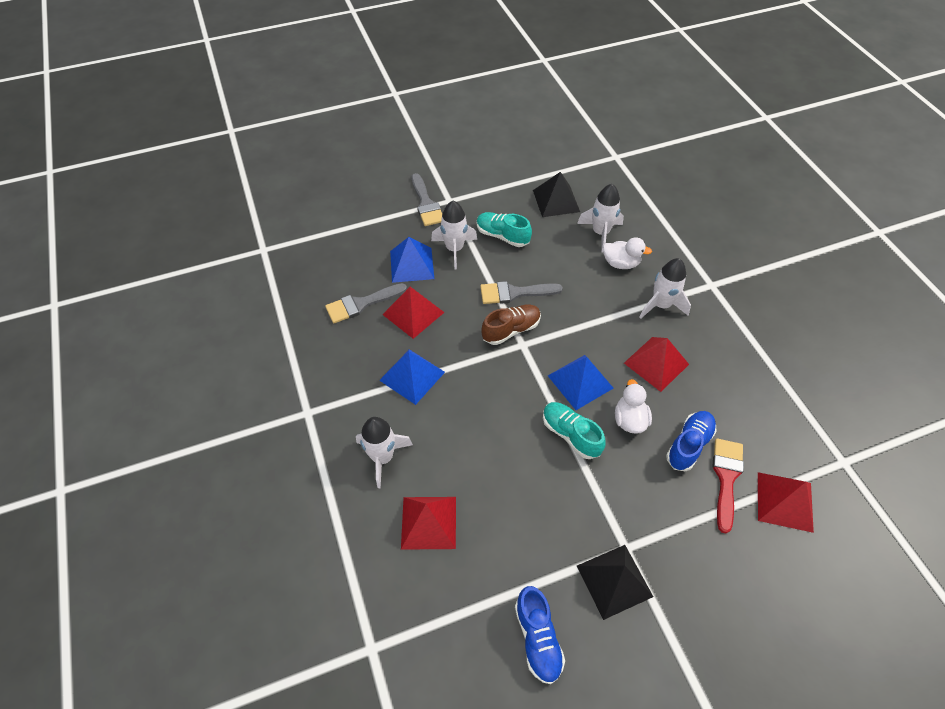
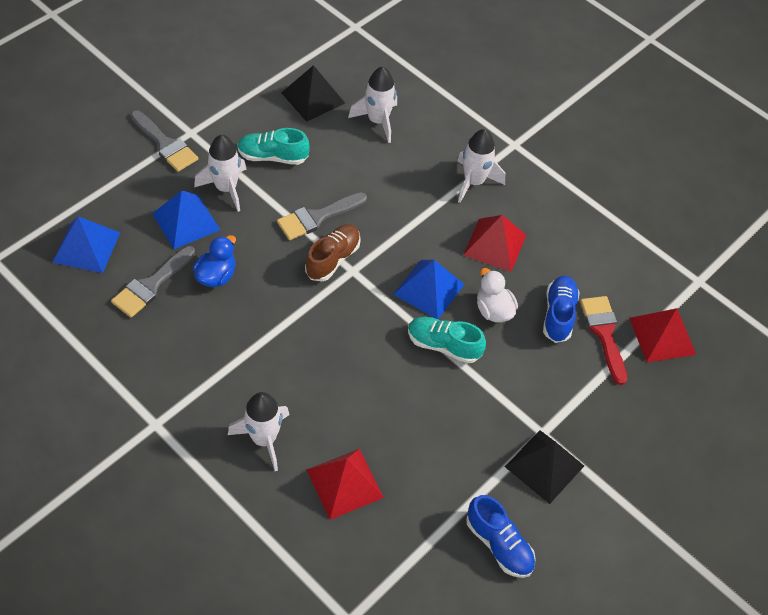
camera: 30 degrees left, 0 degrees up
blue pyramid [379,349,445,405] -> blue pyramid moved to [52,216,120,273]
red pyramid [382,287,444,339] -> blue duck [193,235,236,287]
white duck [603,237,652,269] -> none

